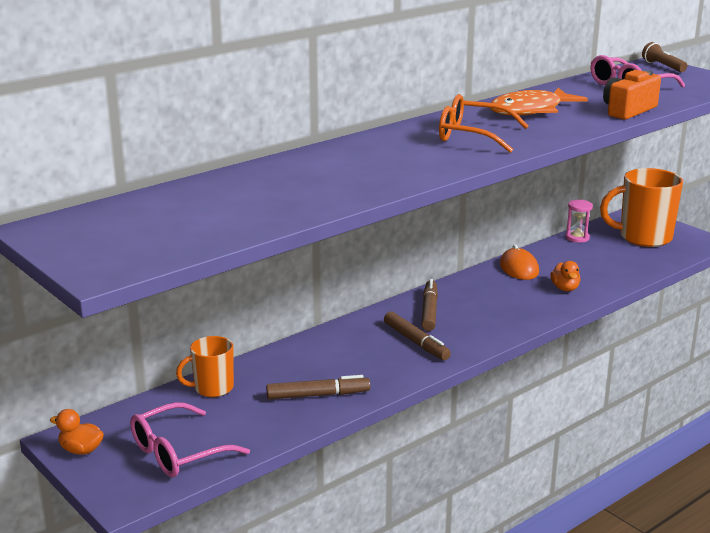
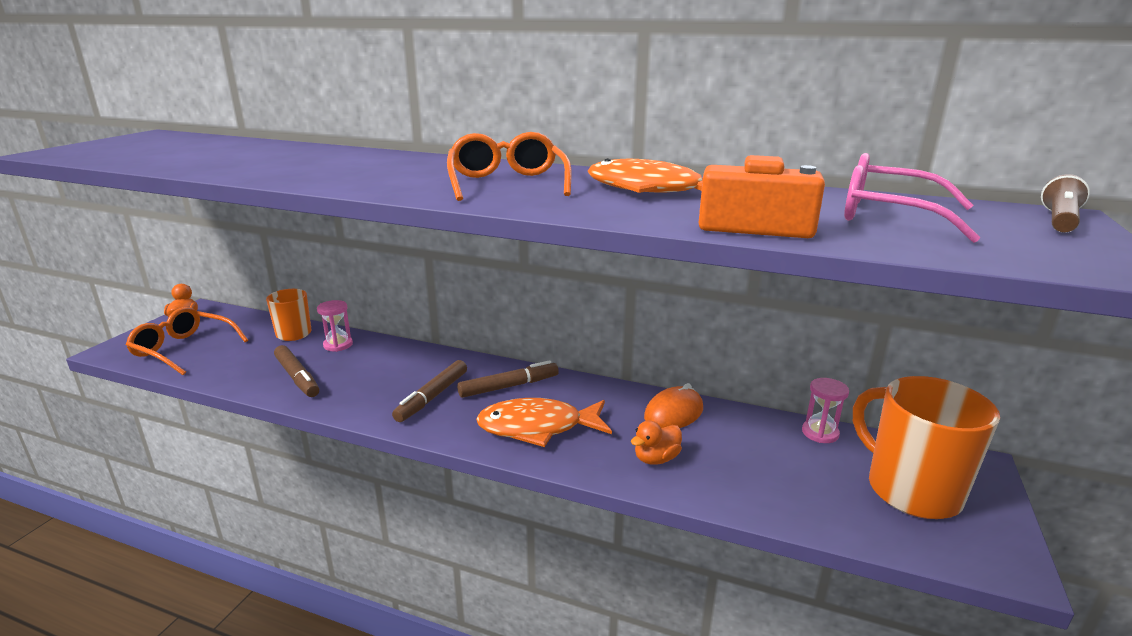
camera: 60 degrees right, 0 degrees up
pink glasses [130,402,250,477] -> orange glasses [126,307,248,375]
none -> pink hourglass [317,300,353,352]
none -> orange fish [476,398,612,447]

